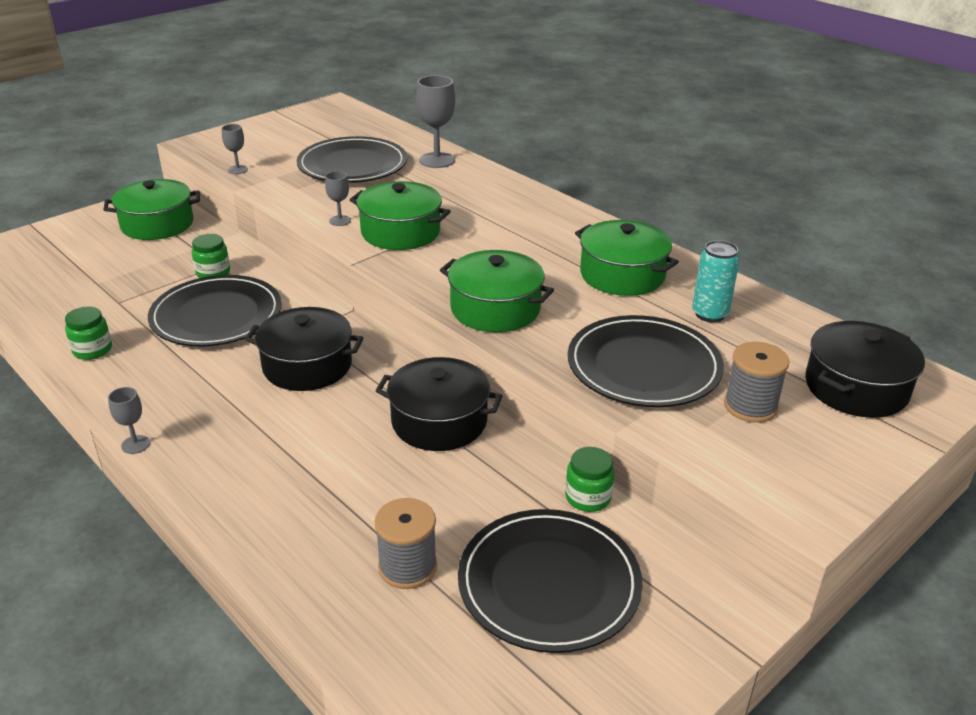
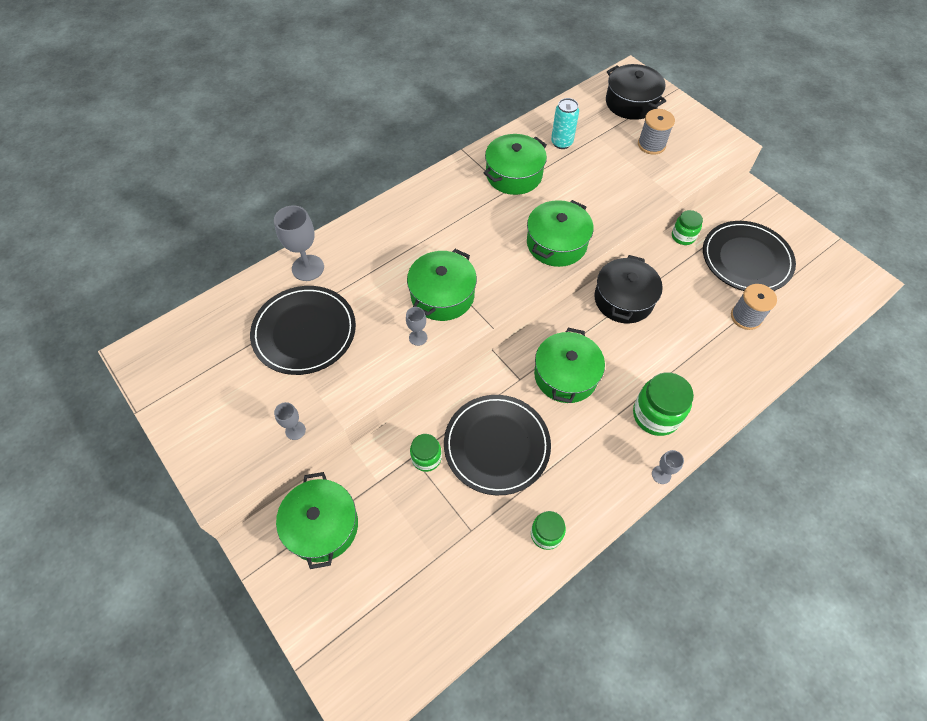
camera: 85 degrees left, 25 degrees up
black pot [245,307,363,391] -> green pot [534,328,605,403]
black plate [568,315,724,407] -> none
none -> green jar [633,372,694,436]

